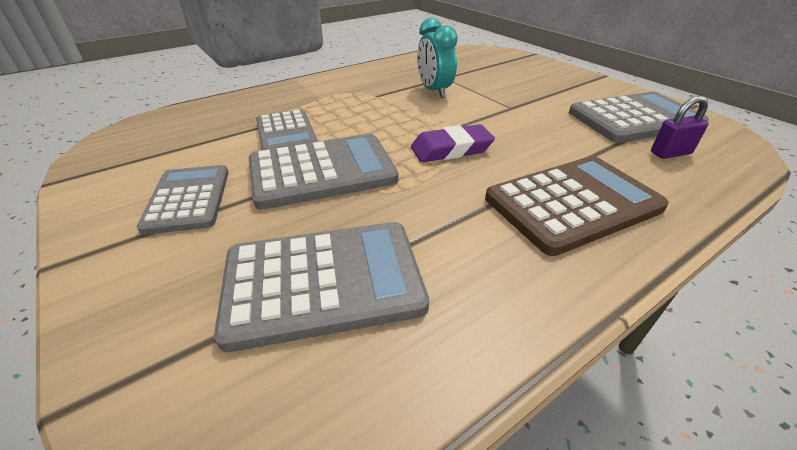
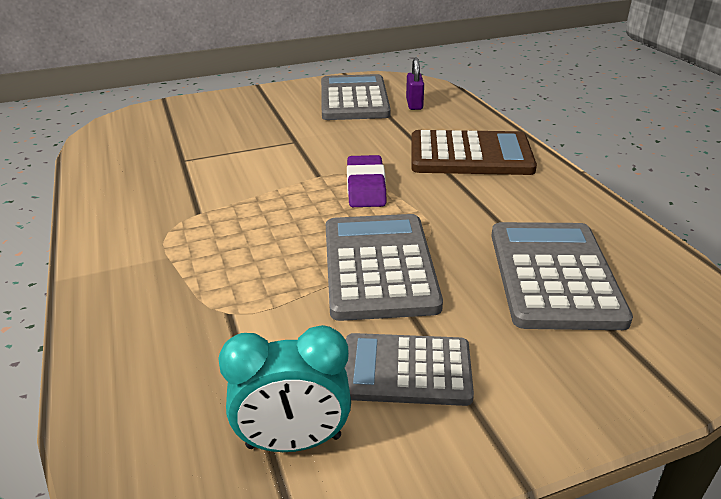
camera: 75 degrees left, 5 degrees down
grey calculator [256,110,318,150] -> none
turquoise clock [417,18,458,98] -> turquoise clock moved to [218,325,351,452]
brown calculator [485,156,669,256] -> brown calculator turned 105 degrees clockwise [411,130,537,175]

